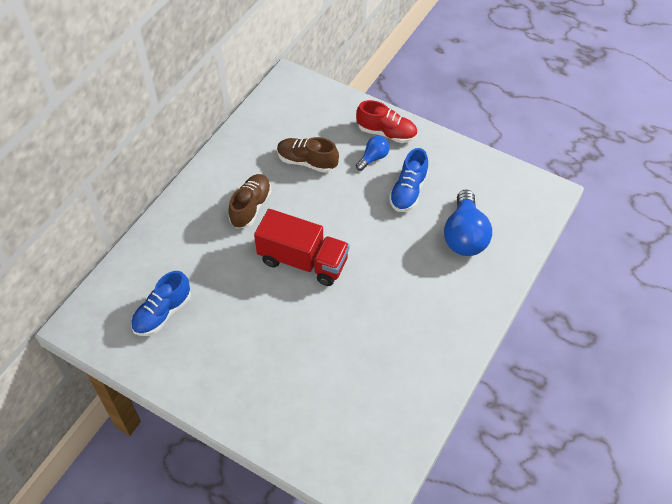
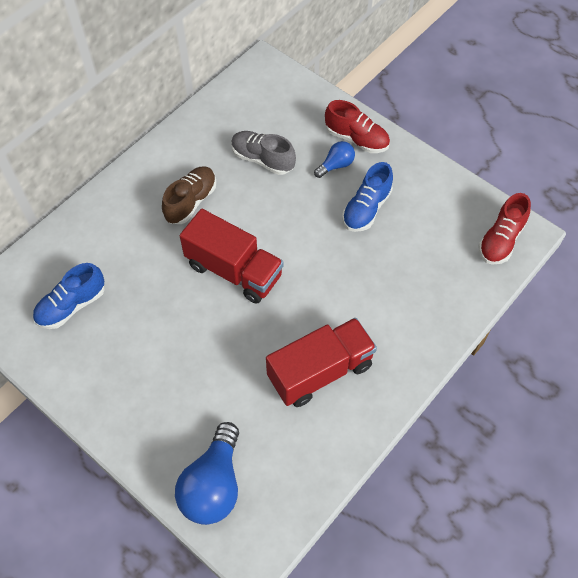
camera: 10 degrees right, 5 degrees up
brown shoe [277,137,339,173] -> grey shoe [231,131,296,175]
blue light bulb [444,190,492,256] -> blue light bulb moved to [175,422,239,525]
none -> red truck [266,318,377,407]
none -> red shoe [478,193,531,265]

